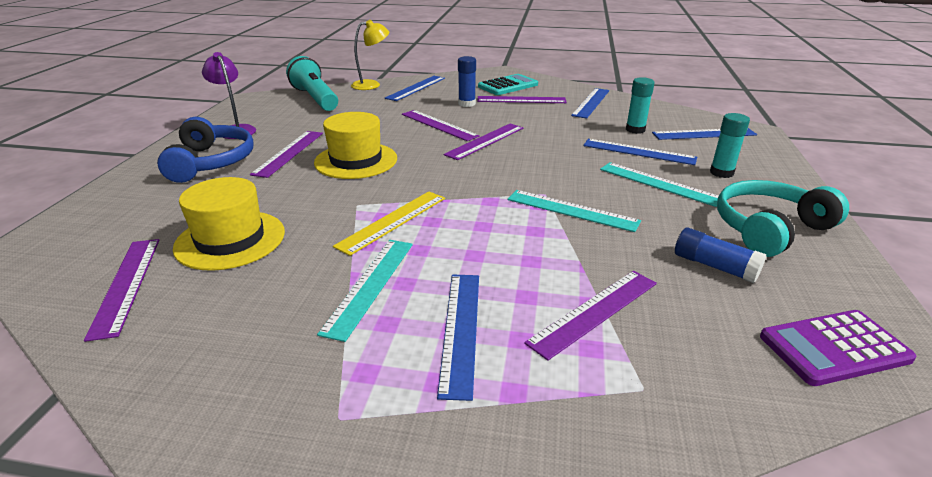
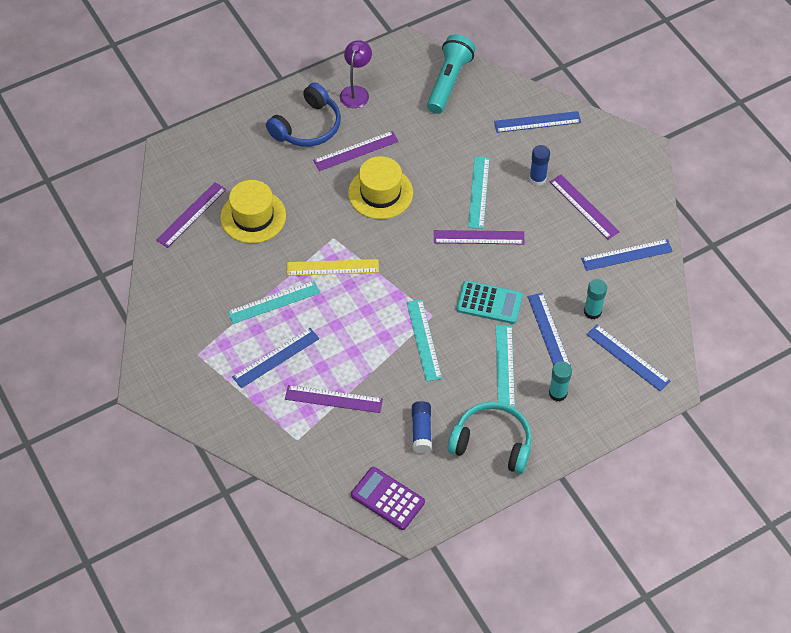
camera: 50 degrees right, 25 degrees up
yellow lamp [351,20,389,90] -> none
purple ruler [402,110,480,141] -> turquoise ruler [468,156,490,229]
turquoise calculator [478,74,538,95] -> turquoise calculator moved to [456,281,523,324]

